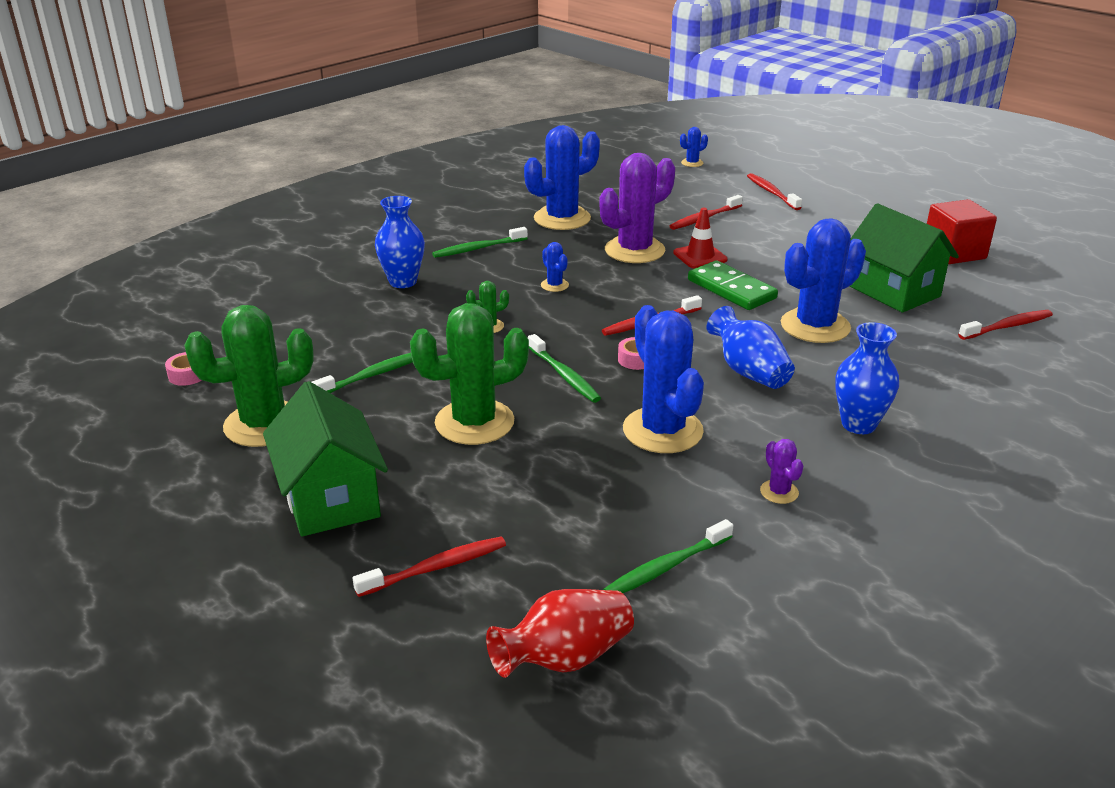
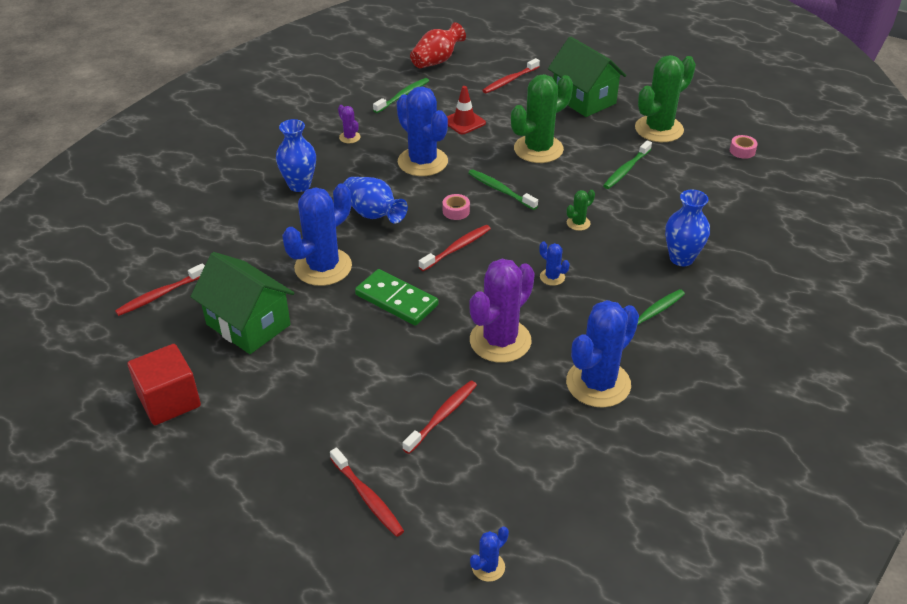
camera: 165 degrees right, 10 degrees up
red traffic cone [673,208,728,268] -> red traffic cone moved to [447,86,486,134]

